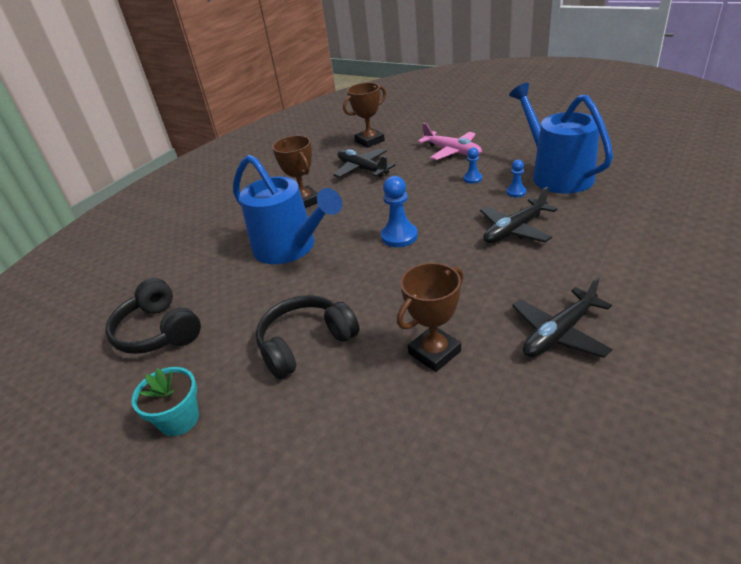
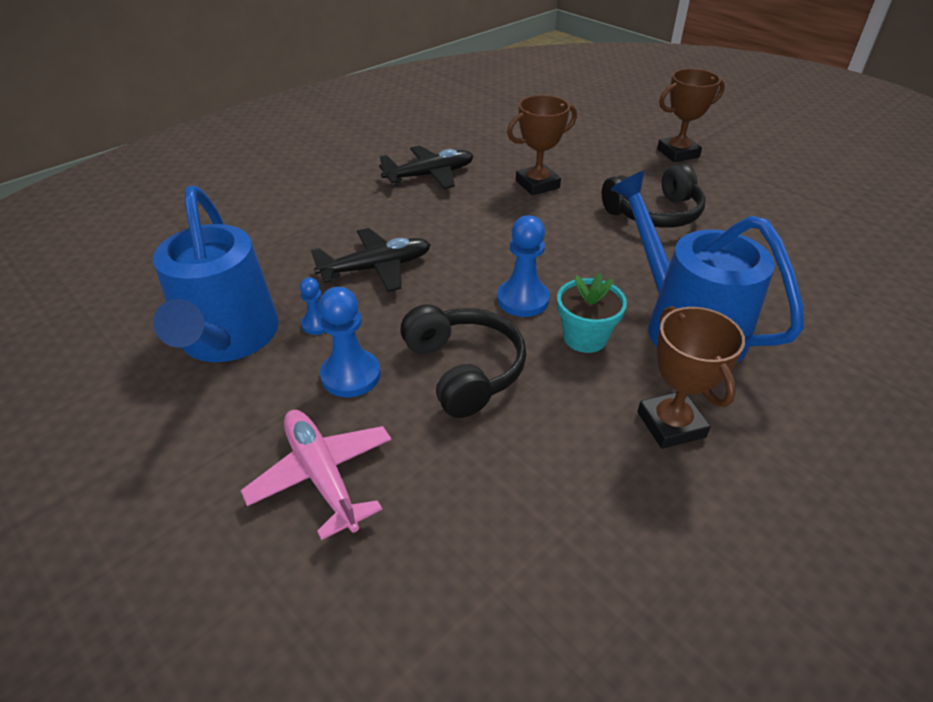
camera: 170 degrees left, 5 degrees up
black headphones [105,278,201,354] -> black headphones moved to [400,304,526,418]
turquoise flower pot [132,367,199,436] -> turquoise flower pot moved to [557,273,627,353]
black plane [333,149,396,178] -> none
brown trophy [343,83,386,148] -> brown trophy moved to [657,69,725,162]
blue pawn [464,147,482,184] -> blue pawn [319,287,381,397], size x1.76

